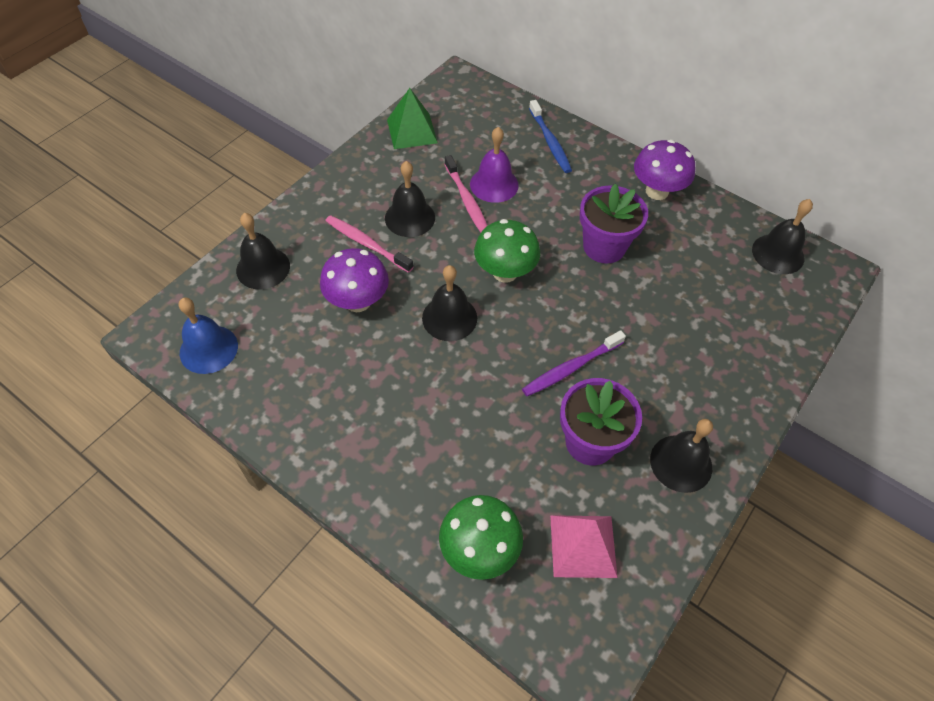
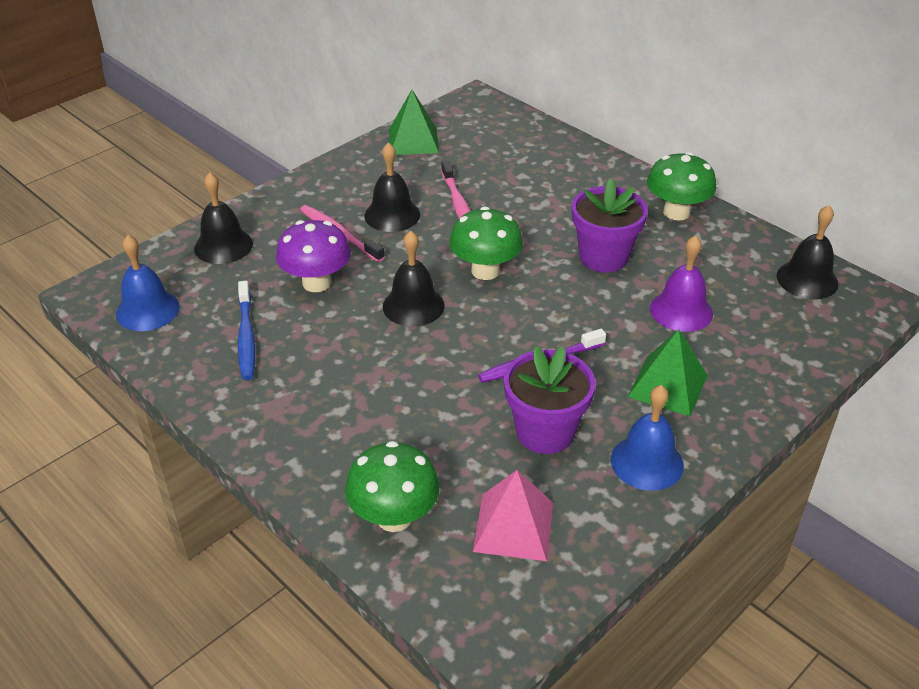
camera: 10 degrees right, 15 degrees down
purple bell [470,127,519,203] -> purple bell moved to [650,235,713,332]
blue toothbrush [529,100,572,173] -> blue toothbrush moved to [238,281,255,380]
purple mushroom [634,139,695,200] -> green mushroom [647,152,716,221]
black bell [650,419,713,493] -> blue bell [611,385,684,491]
none -> green pyramid [628,329,707,417]

